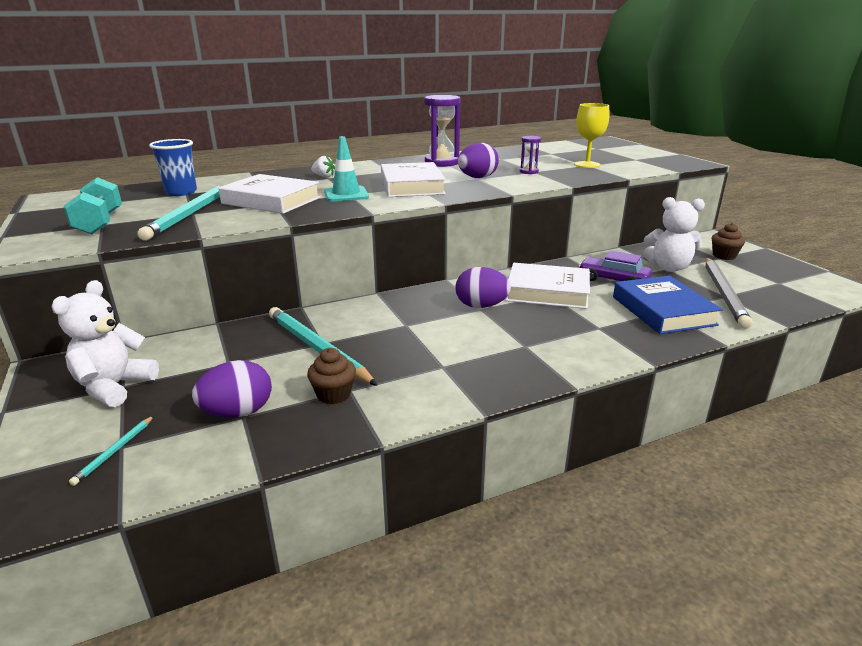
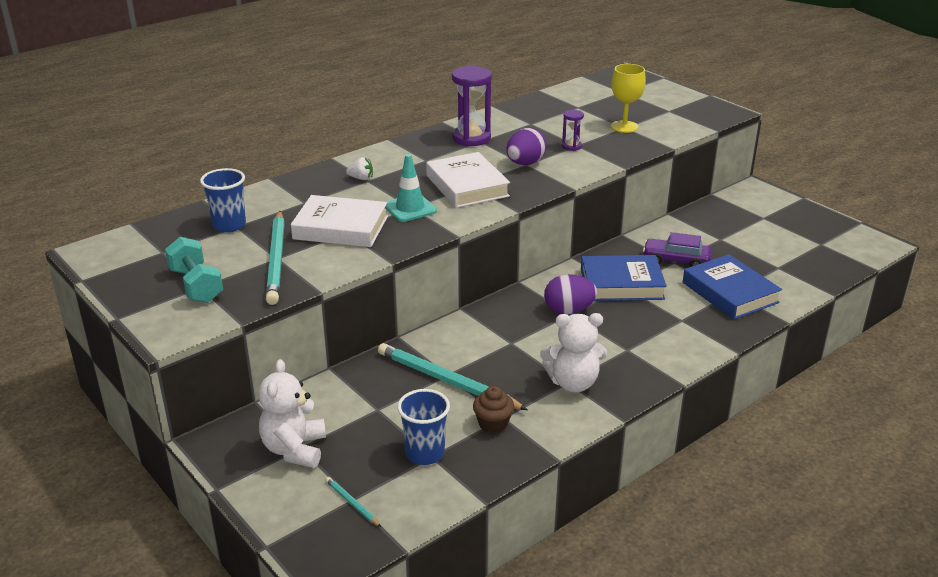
camera: 15 degrees left, 5 degrees up
turquoise pencil [69,416,154,486] -> turquoise pencil turned 135 degrees clockwise [326,477,381,527]
purple egg [192,360,272,418] -> blue cup [397,389,450,465]
white book [506,263,590,309] -> blue book [581,255,667,301]
white teddy bear [643,197,705,272] -> white teddy bear moved to [540,313,607,392]
grey pencil [705,258,753,329] -> none
brown cupcake [712,223,745,260] -> none

